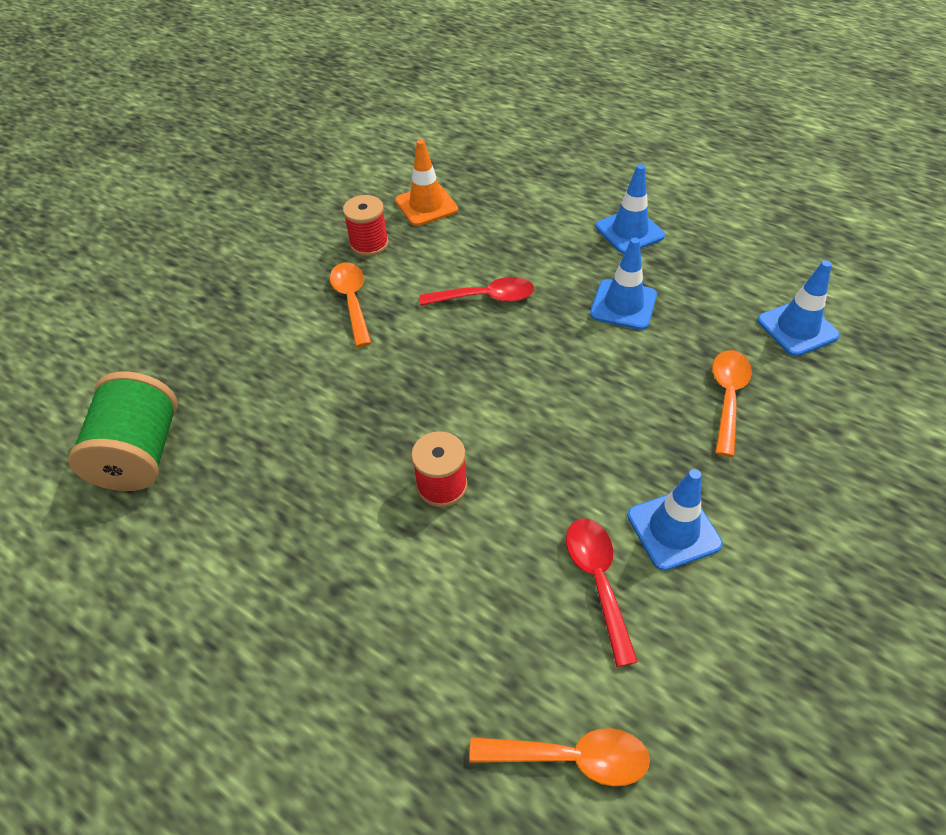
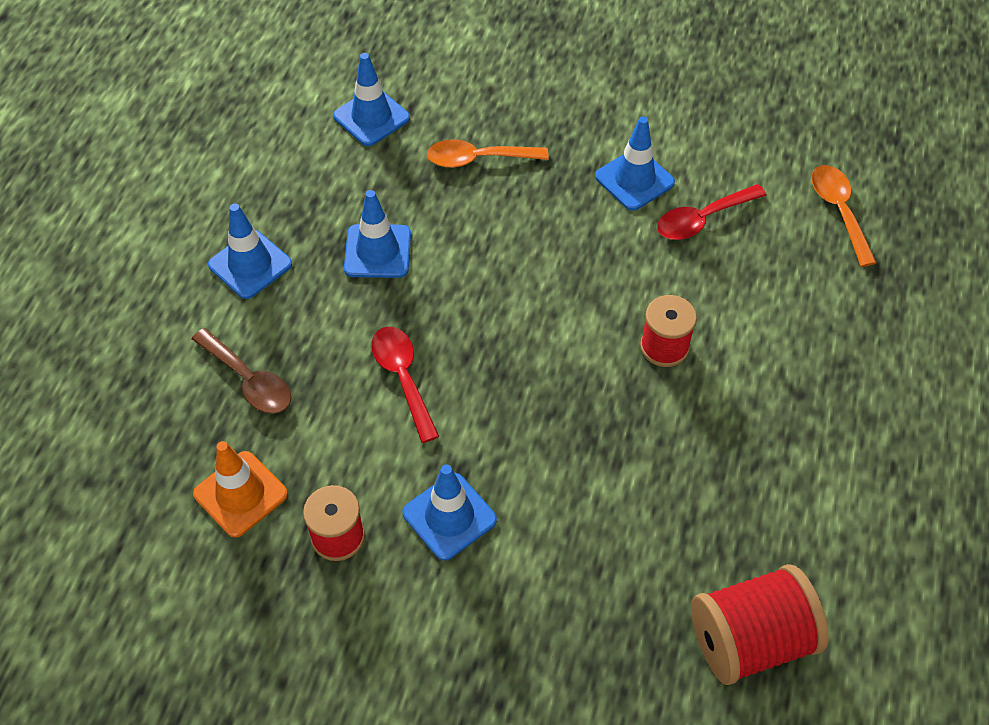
camera: 110 degrees left, 5 degrees up
green spool [68,371,178,491] -> red spool [691,564,829,685]
orange spoon [330,262,371,347] -> blue traffic cone [402,465,497,561]
none -> brown spoon [192,328,291,414]

